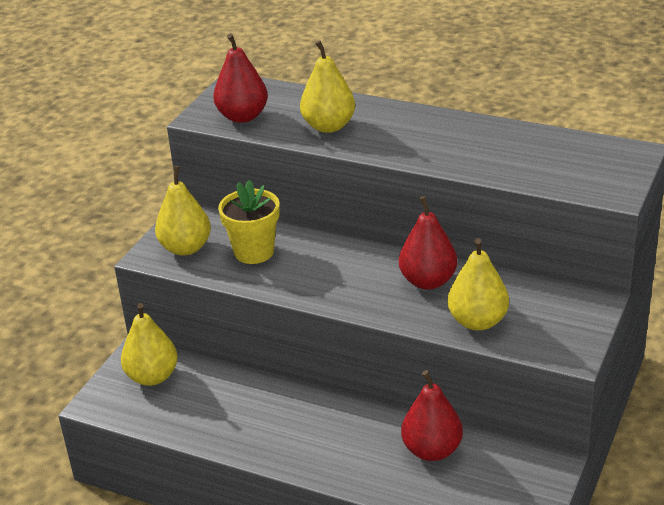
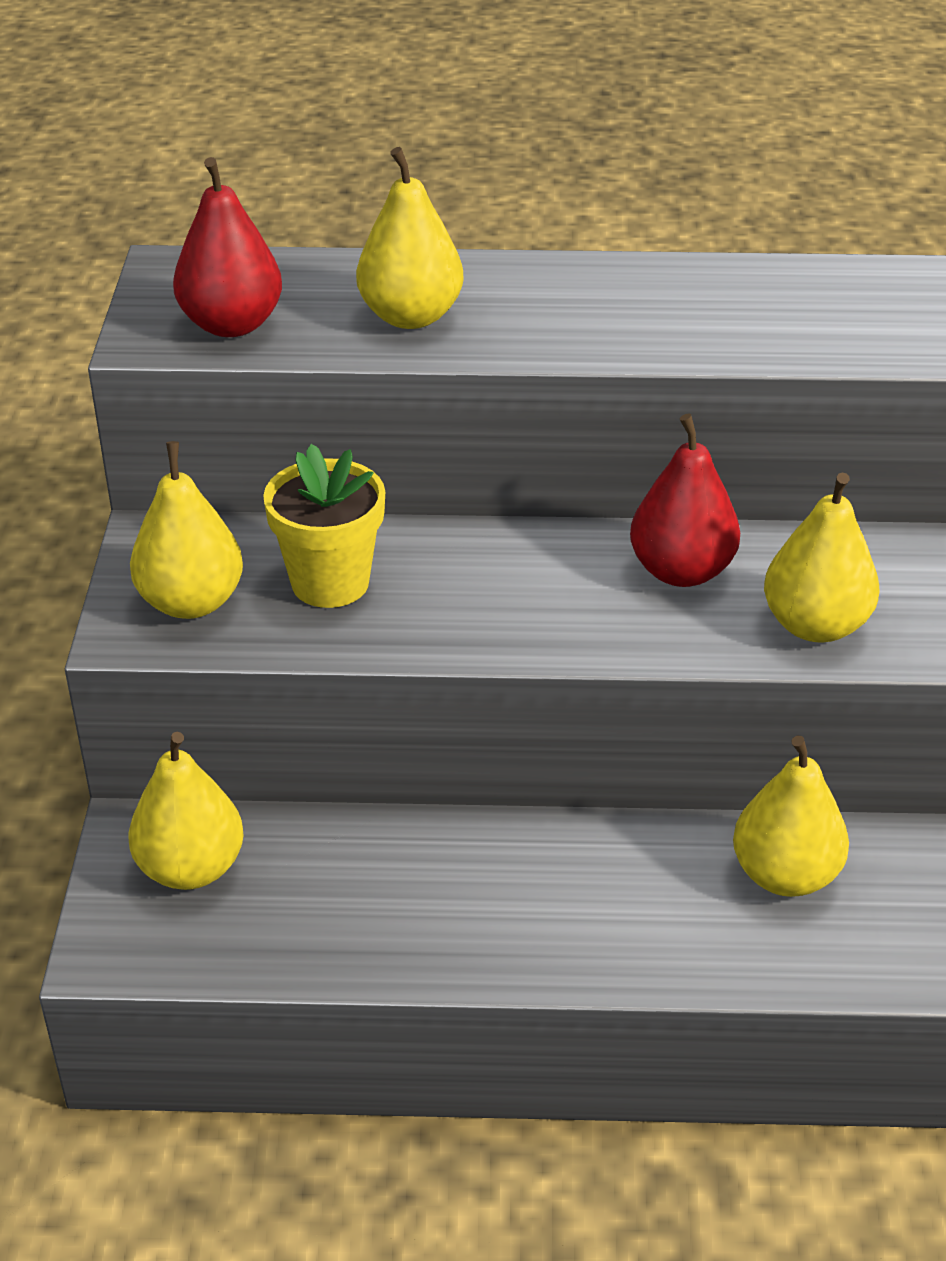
camera: 25 degrees left, 5 degrees up
red pear [401,370,463,461] -> yellow pear [733,736,849,897]

